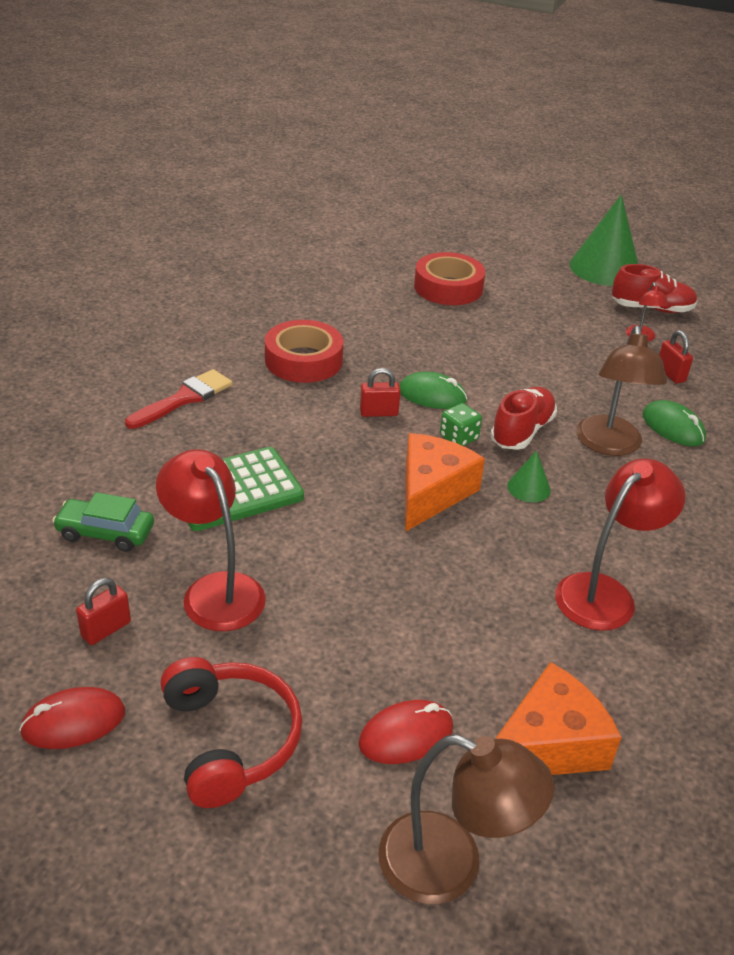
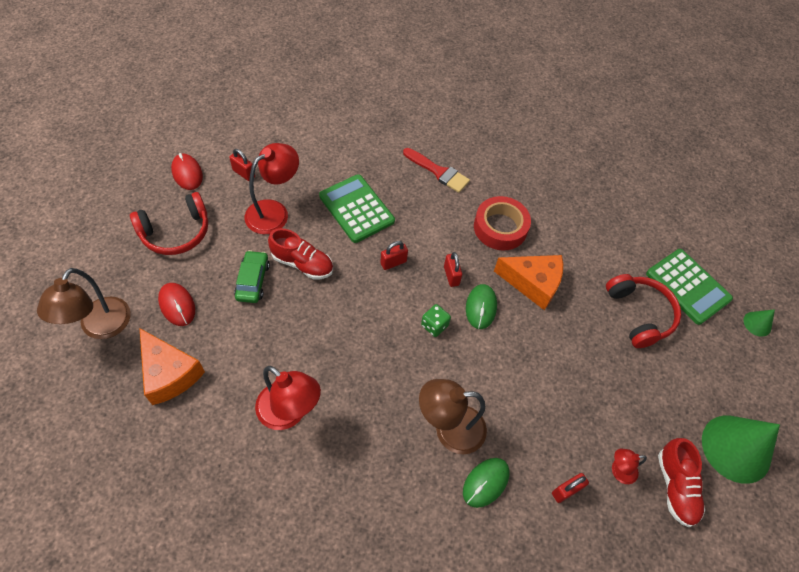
camera: 80 degrees right, 20 degrees up
green car [52,492,154,552] -> green car moved to [234,250,270,303]
orange cheese [405,433,485,532] -> orange cheese moved to [494,255,563,310]
red tape [414,252,485,305] -> red headphones [606,274,681,348]
red shoe [490,387,557,450] -> red shoe moved to [268,228,333,280]
green cone [507,450,551,502] -> green cone moved to [744,309,775,337]
none -> red padlock [380,241,408,270]
none -> green calculator [646,249,733,325]

